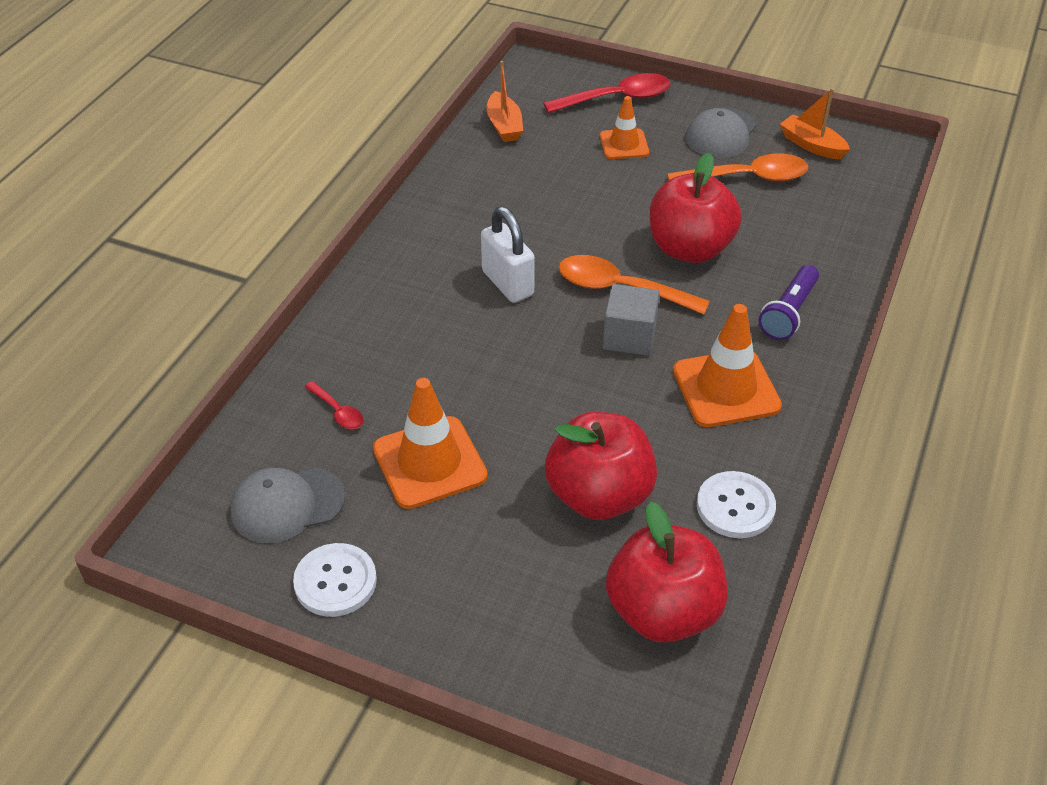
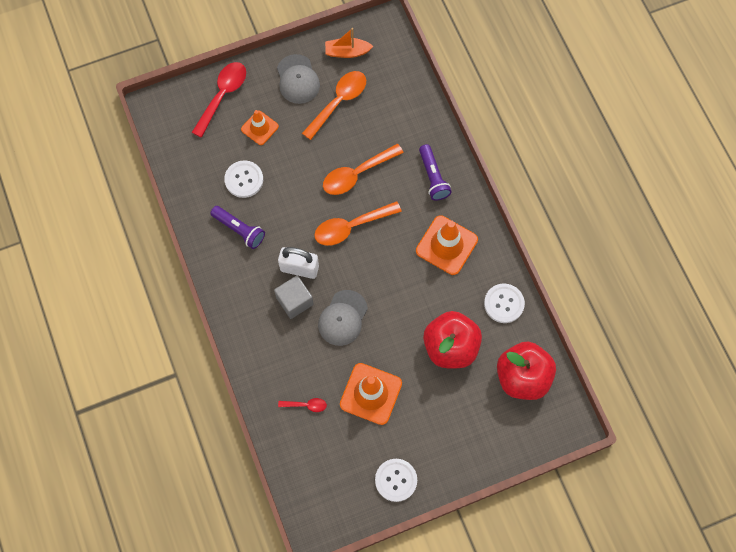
camera: 45 degrees left, 25 degrees up
grey cap [231,467,345,543] -> grey cap moved to [318,290,368,346]
orange boat [486,61,523,142] -> none
grey cube [603,284,660,356] -> grey cube moved to [274,275,314,319]
red apple [650,153,742,263] -> orange spoon [323,144,404,195]
none -> purple flashlight [210,206,265,249]
none -> white button [224,160,263,198]

